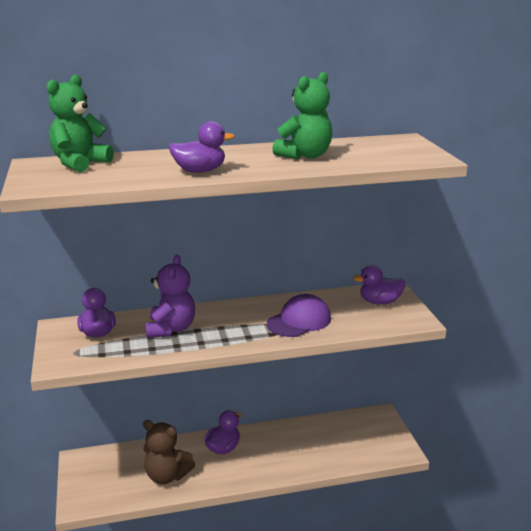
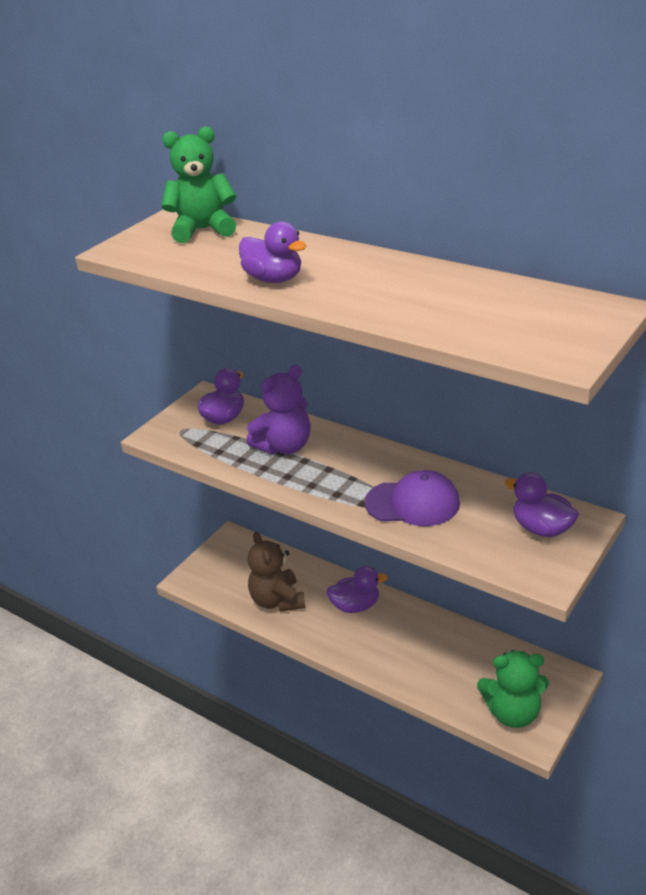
camera: 50 degrees right, 10 degrees up
green teddy bear [272,72,332,159] -> green teddy bear moved to [477,650,549,728]

